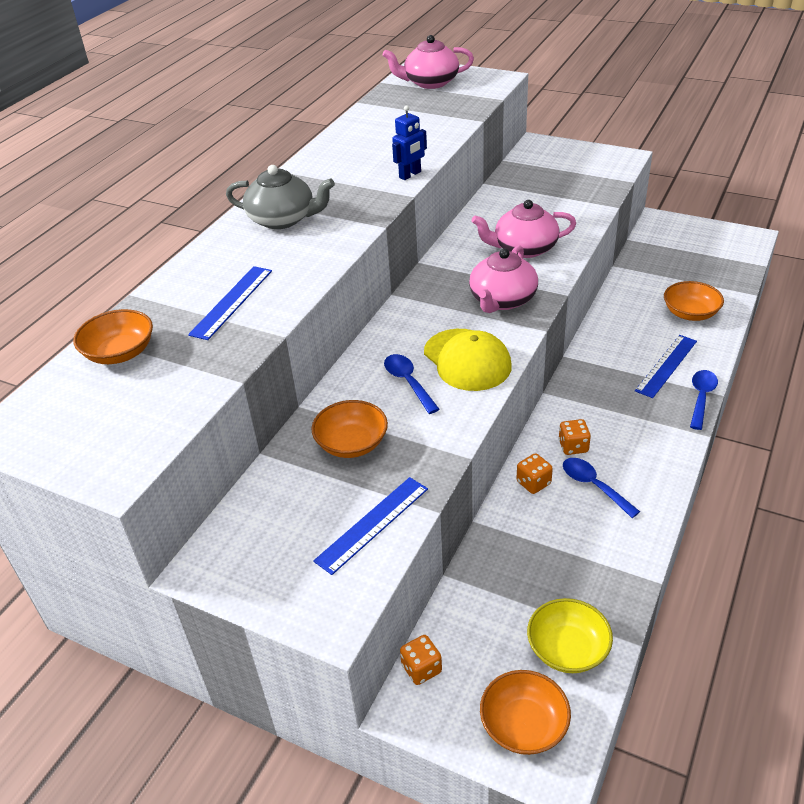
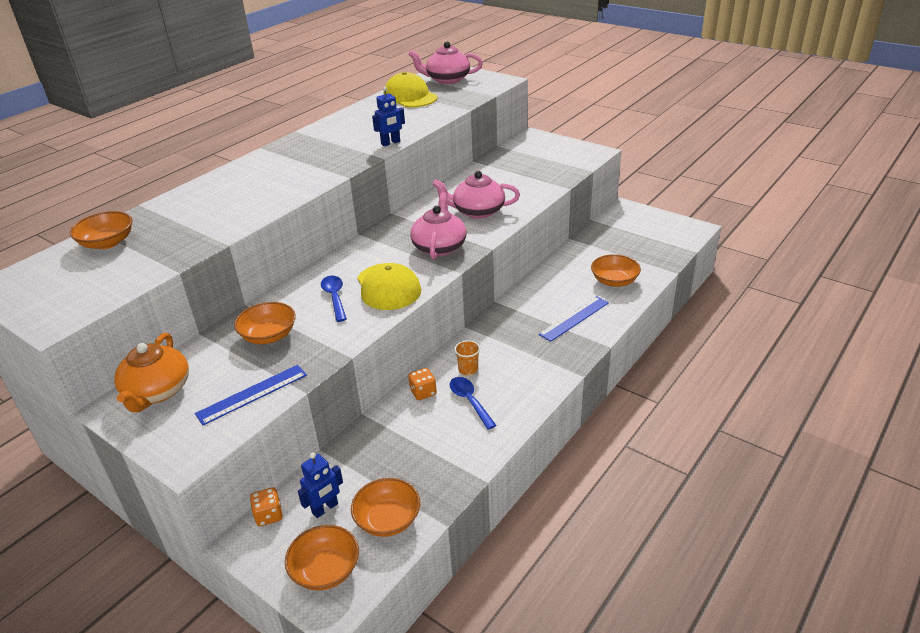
camera: 10 degrees right, 5 degrees down
blue ruler [188,266,272,340] -> none
grey teapot [226,165,335,229] -> none
pink teapot [469,245,538,313] -> pink teapot turned 150 degrees clockwise [410,192,466,260]
yellow bowl [527,598,613,673] -> orange bowl [351,478,420,537]
orange dice [559,419,591,455] -> orange cup [454,340,480,375]
blue spoon [690,370,718,430] -> none
none -> orange teapot [114,333,189,412]
none -> blue robot [298,453,343,518]
none -> yellow cap [383,72,437,107]

